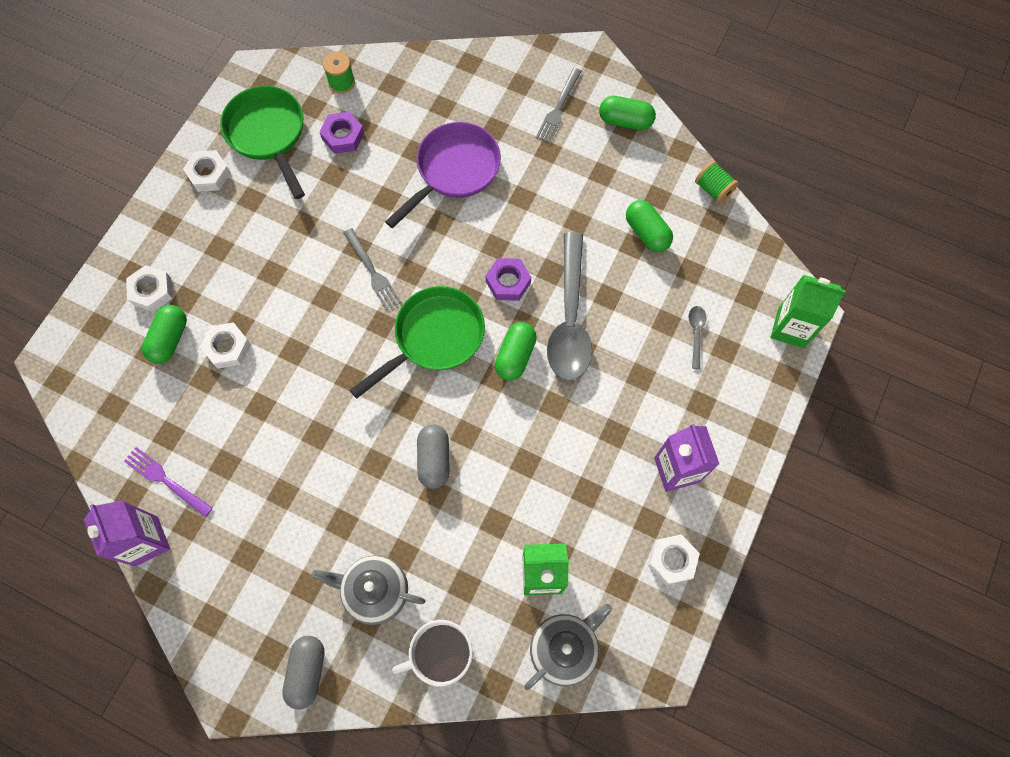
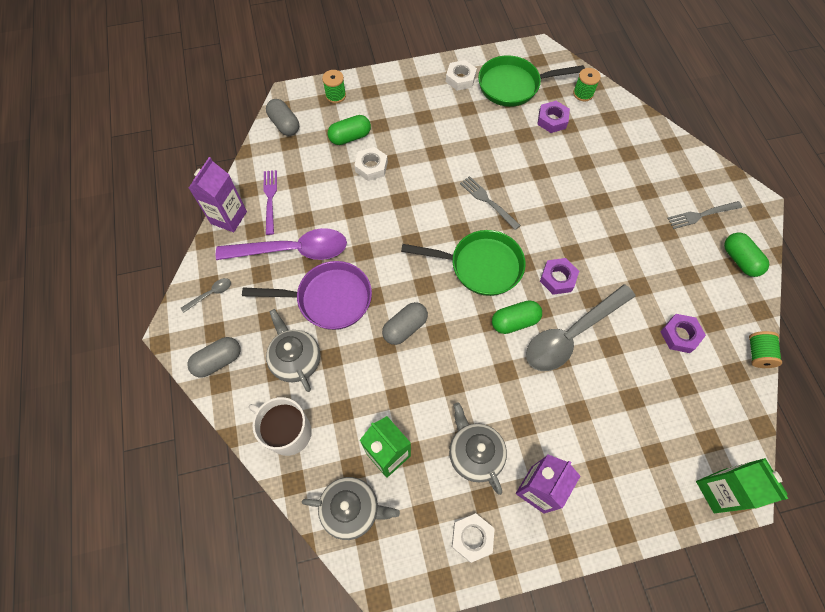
camera: 50 degrees right, 5 degrees down
white nut [126,265,173,312] -> none
green pan [220,86,305,199] -> green pan turned 120 degrees counterclockwise [478,55,585,107]
grey fork [344,228,401,311] -> grey fork turned 120 degrees clockwise [460,176,521,230]
purple pan [385,122,501,228] -> purple pan moved to [242,261,372,330]
green capsule [626,200,673,252] -> purple nut [660,314,706,353]
grey spoon [688,306,707,369] -> grey spoon moved to [181,278,231,313]
none -> purple spoon [216,228,347,260]
none -> grey capsule [266,99,299,136]
none -> green spool [322,70,346,103]
none -> grey teapot [449,402,507,495]

